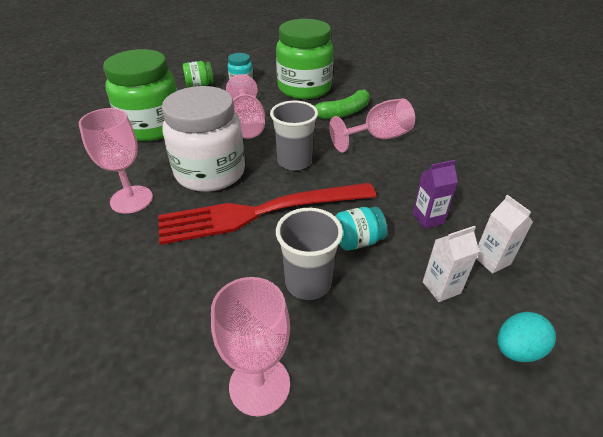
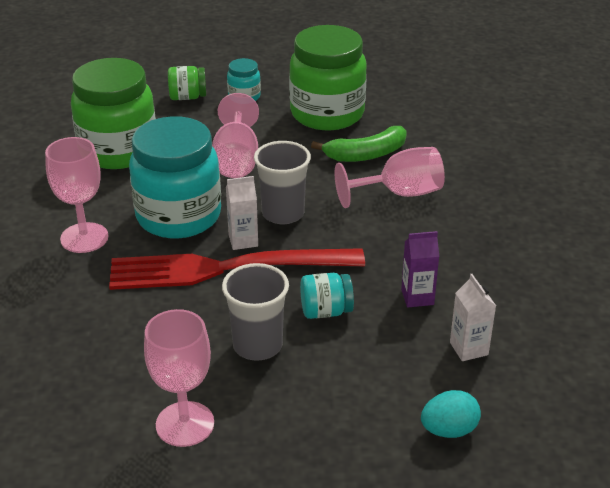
camera: 10 degrees right, 5 degrees down
white jar [162,86,245,192] -> turquoise jar [129,116,221,238]
white carton [423,226,479,302] -> white carton moved to [226,176,258,250]

